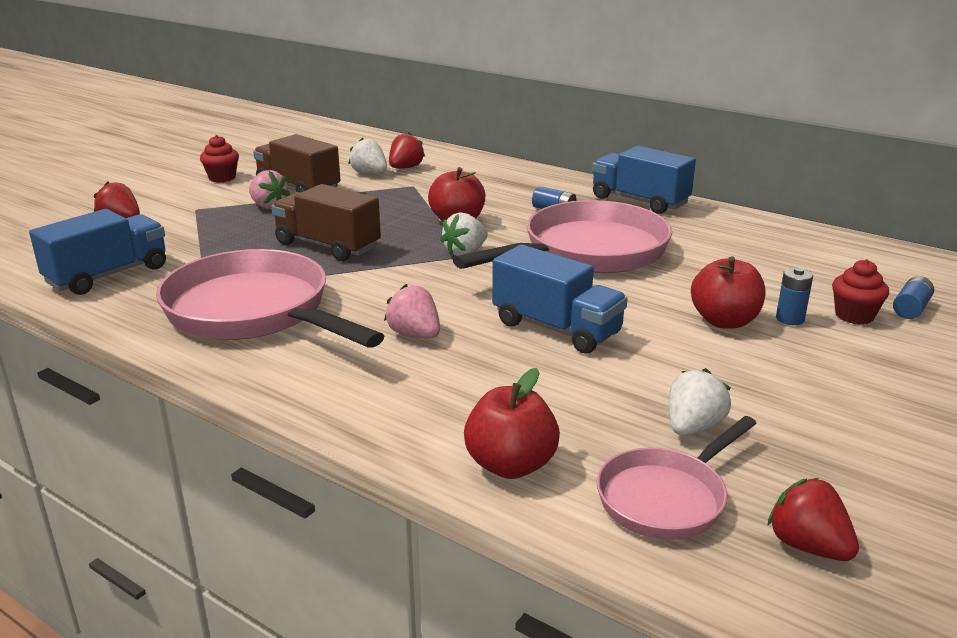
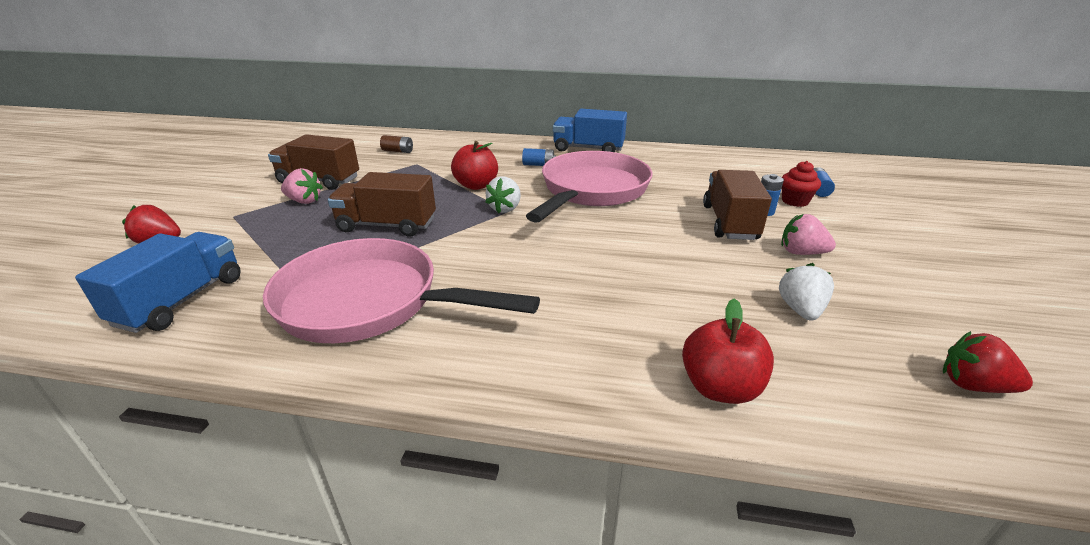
camera: 25 degrees left, 5 degrees up
red cupcake [200,135,239,182] -> none
white strawberry [348,137,387,174] -> none
pink strawberry [384,284,440,338] -> pink strawberry moved to [781,214,836,255]
red strawberry [389,132,425,169] -> brown battery [380,135,413,153]
blue truck [492,244,628,354] -> none
pink pan [597,416,757,540] -> none
red apple [691,256,765,329] -> brown truck [703,170,772,240]

